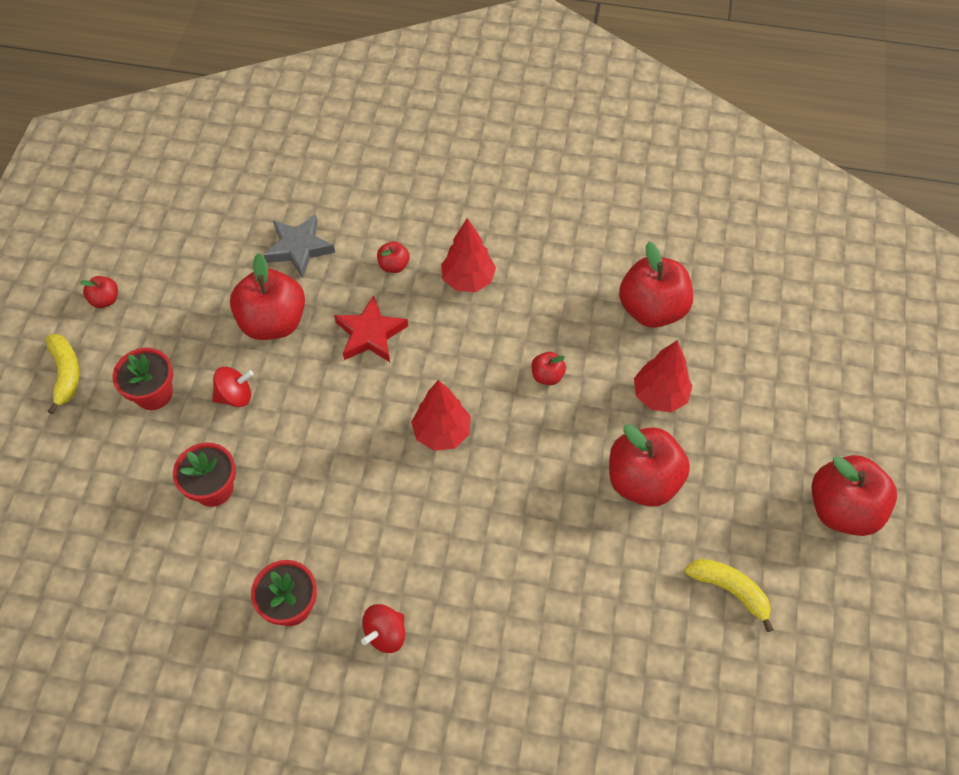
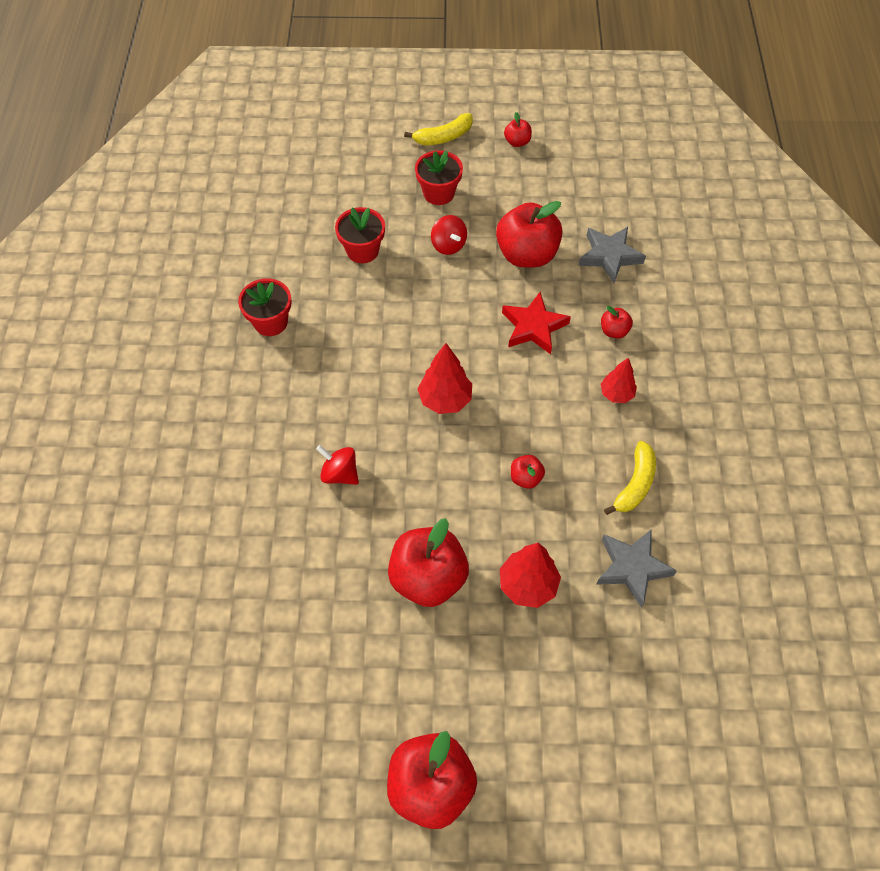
camera: 80 degrees right, 0 degrees up
red spinning top [361,604,405,653] -> red spinning top moved to [316,445,359,485]
red tree [441,218,496,292] -> red tree [601,358,637,403], size x0.66
red apple [619,242,693,328] -> grey star [596,529,677,608]
yellow banana [684,559,774,632] -> yellow banana moved to [604,441,656,515]

